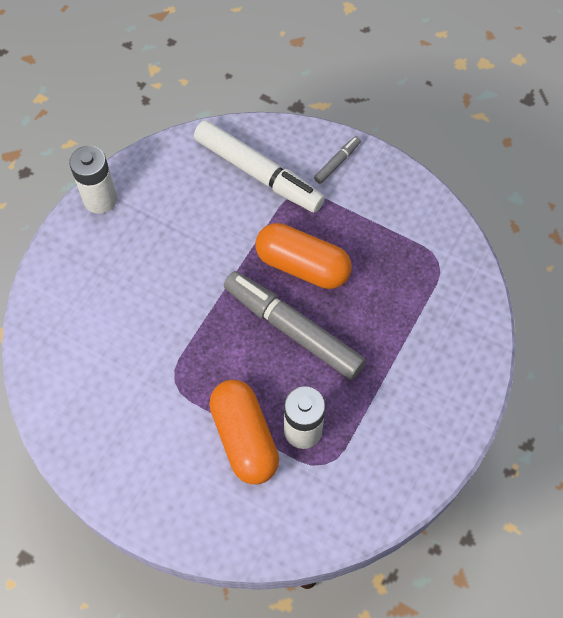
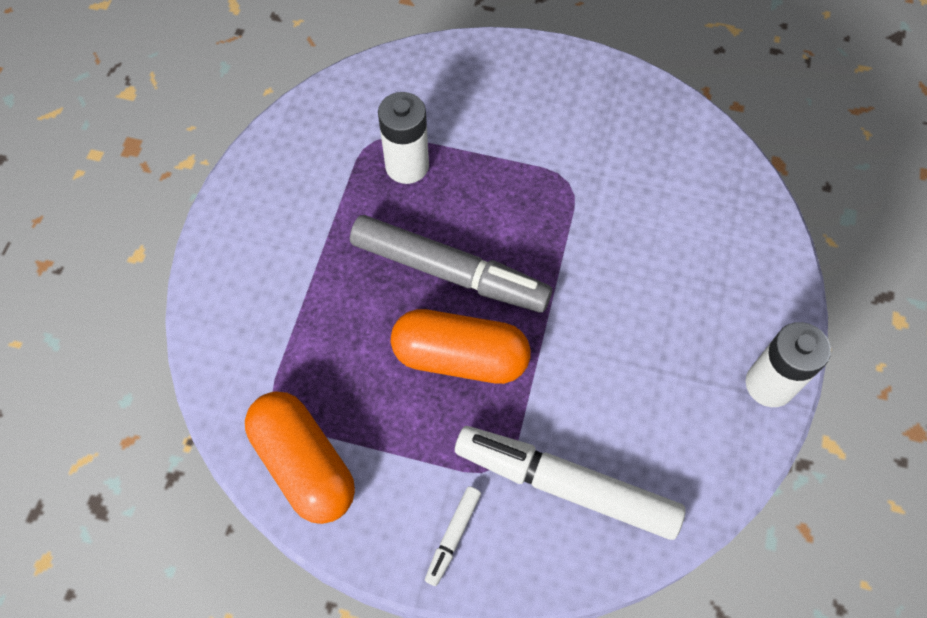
camera: 165 degrees right, 0 degrees up
orange capsule [209,380,279,484] -> orange capsule moved to [245,391,355,524]
grey marker [314,136,361,184] -> white marker [425,486,481,586]

